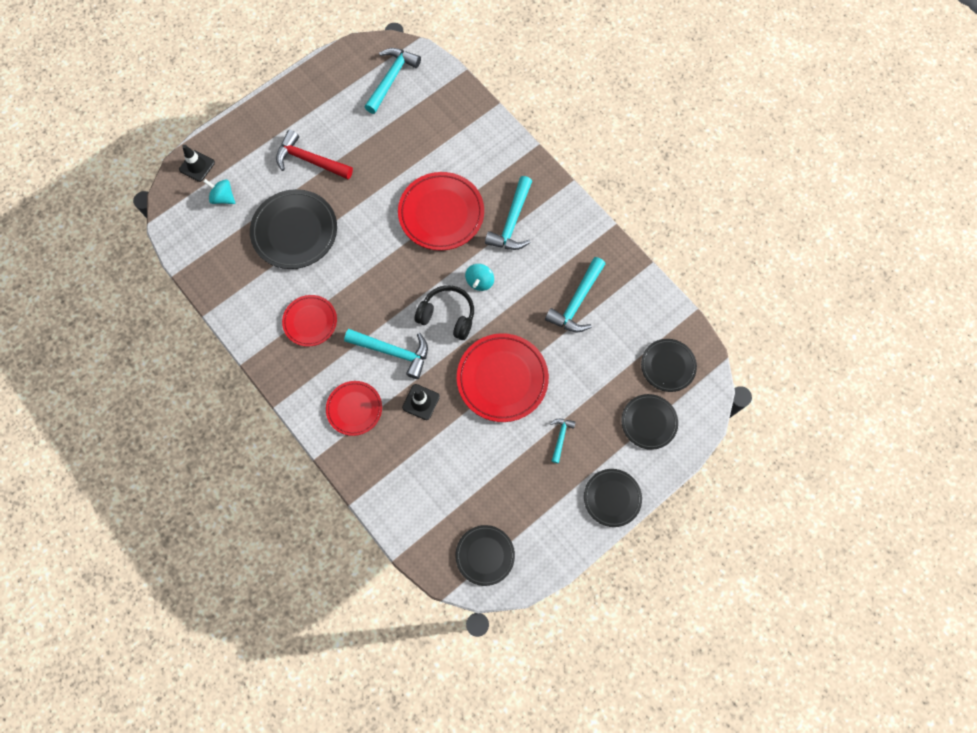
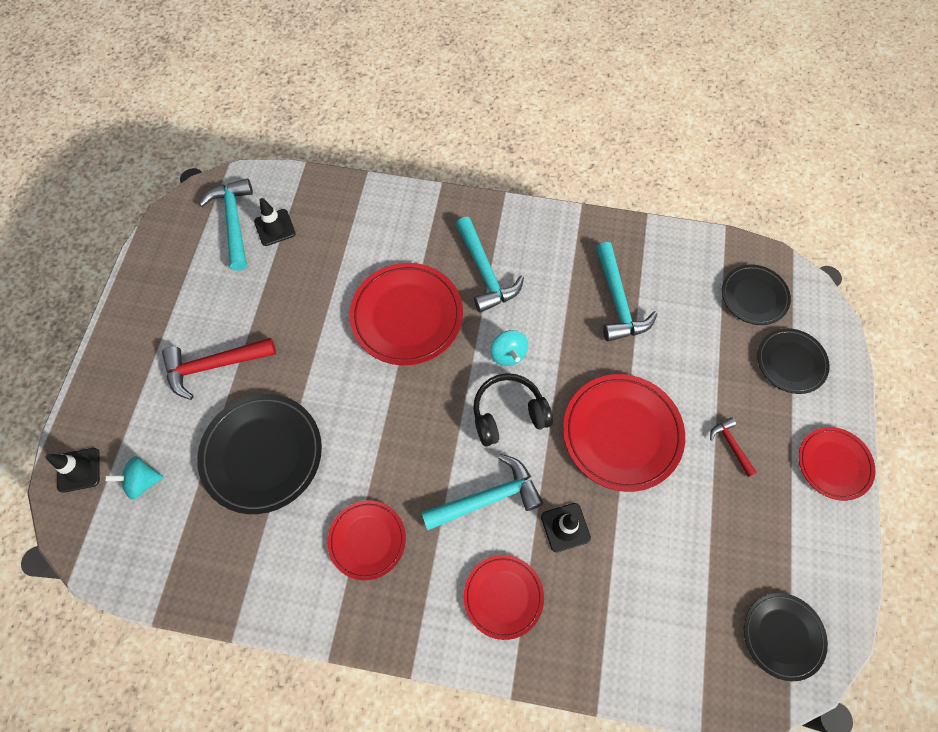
camera: 40 degrees left, 5 degrees down
turquoise hammer [550,419,576,463] -> red hammer [710,417,757,477]
black plate [584,469,642,527] -> red plate [799,427,876,501]
none -> black traffic cone [254,198,296,246]

